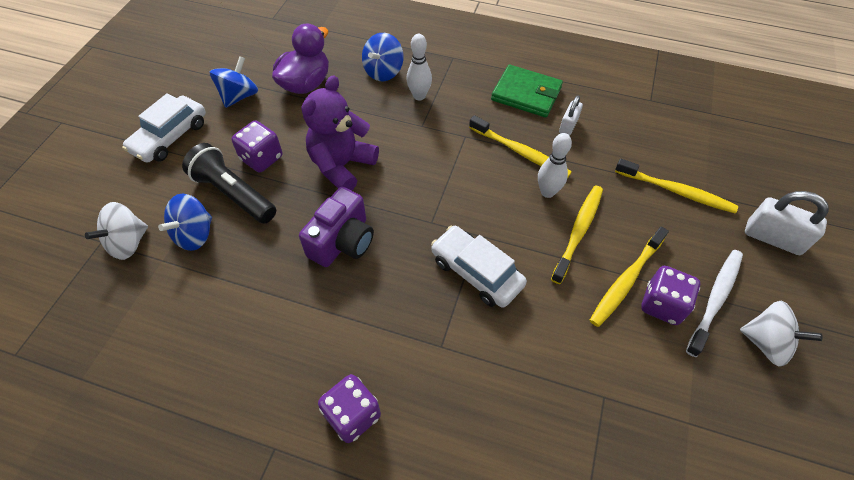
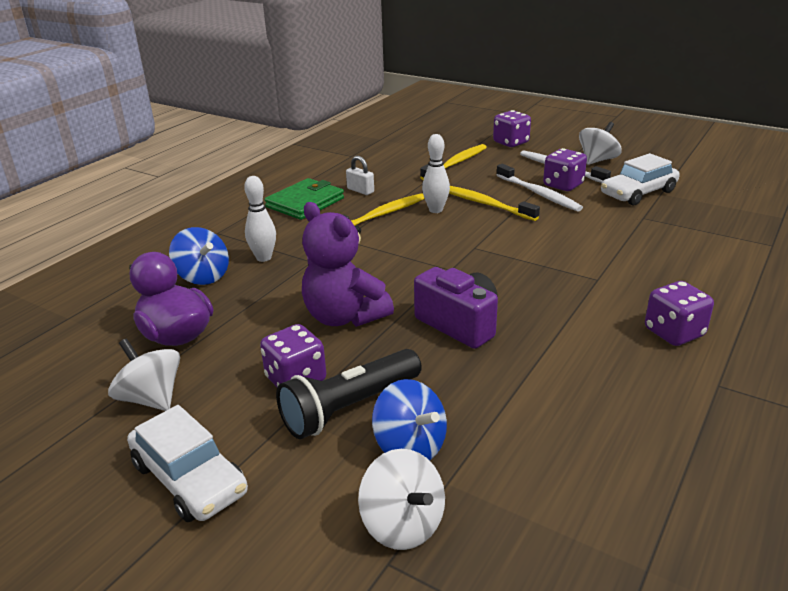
camera: 75 degrees left, 25 degrees down
blue spinning top [210,56,258,108] -> white spinning top [108,338,180,411]
white car [431,226,527,308] -> white car moved to [601,153,680,205]
yellow toothbrush [590,226,669,327] -> white toothbrush [496,164,583,212]
white padlock [745,191,829,255] -> purple dice [493,110,531,147]

